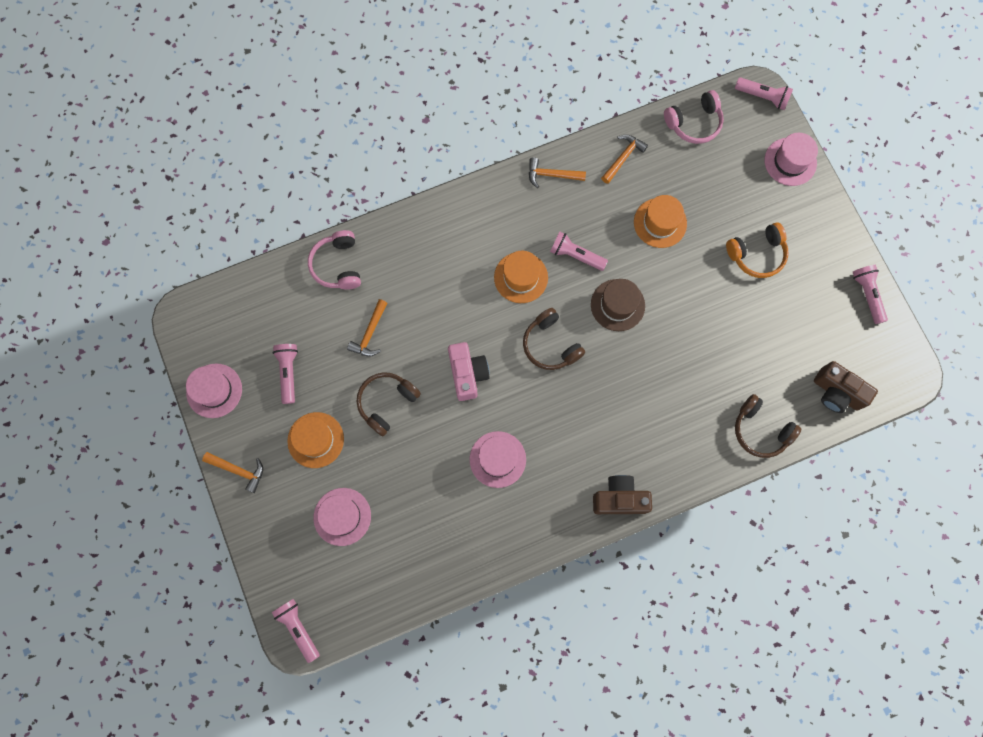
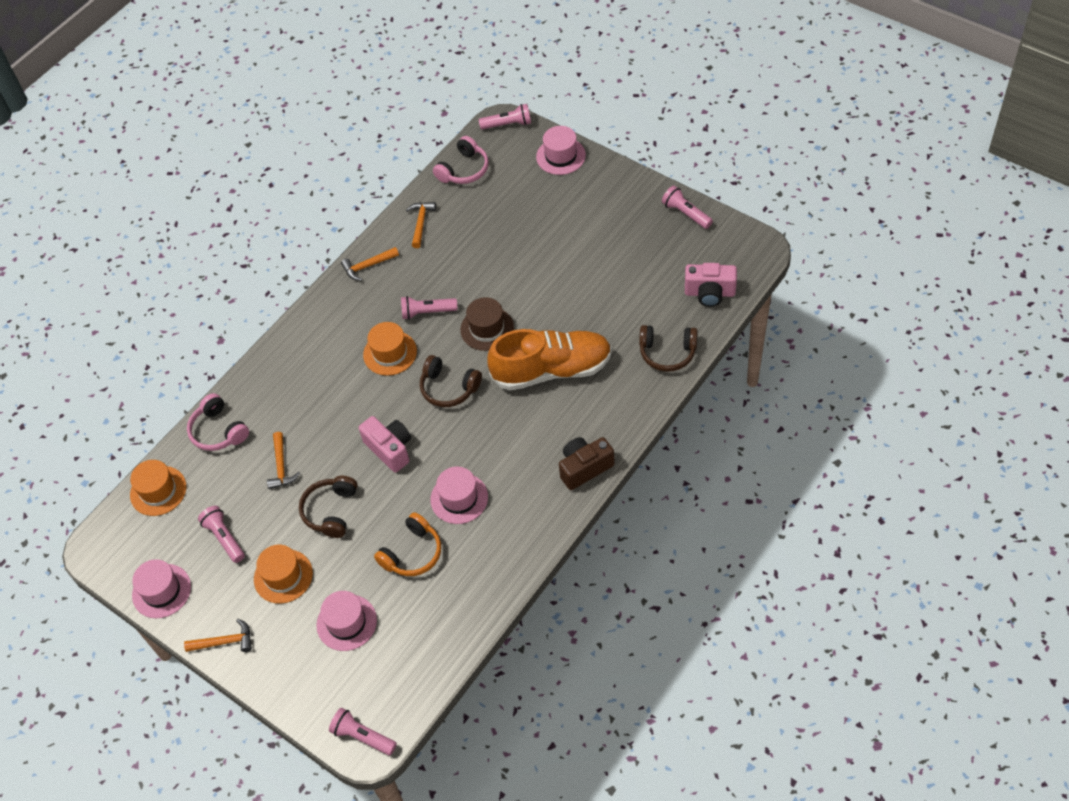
camera: 25 degrees left, 20 degrees down
orange hat [634,195,687,248] -> orange hat moved to [130,460,186,516]
orange headphones [726,223,789,278] -> orange headphones moved to [374,512,441,576]
brown camera [814,361,878,413] -> pink camera [685,263,737,307]
none -> orange shoe [487,329,612,391]

